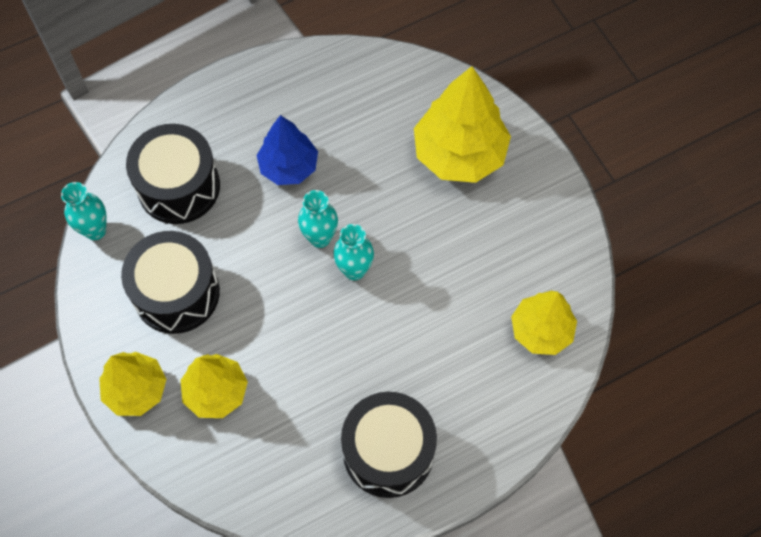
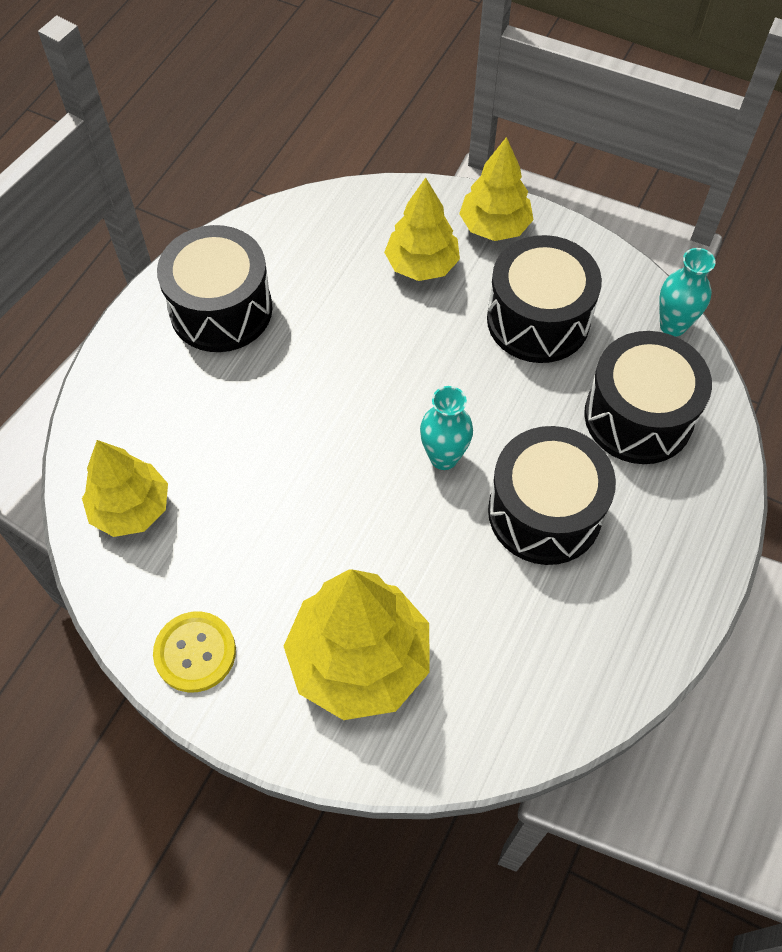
camera: 145 degrees right, 5 degrees down
blue tree [256,115,318,185] -> black drum [488,426,616,565]
turquoise vase [333,224,374,280] -> none
none -> yellow button [153,611,236,693]

